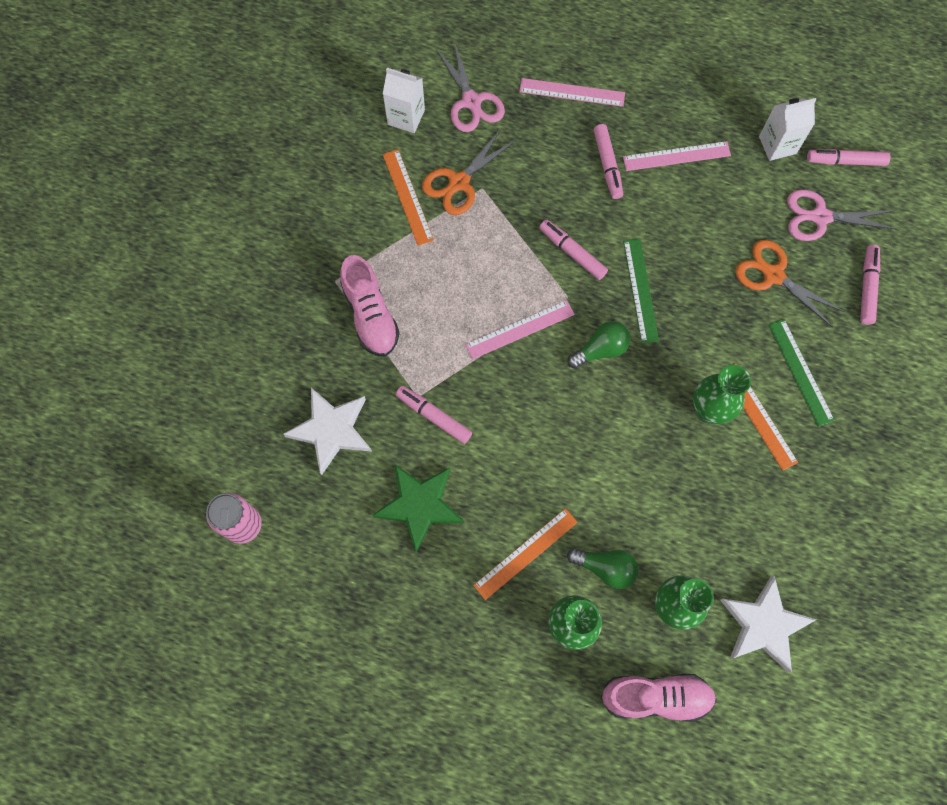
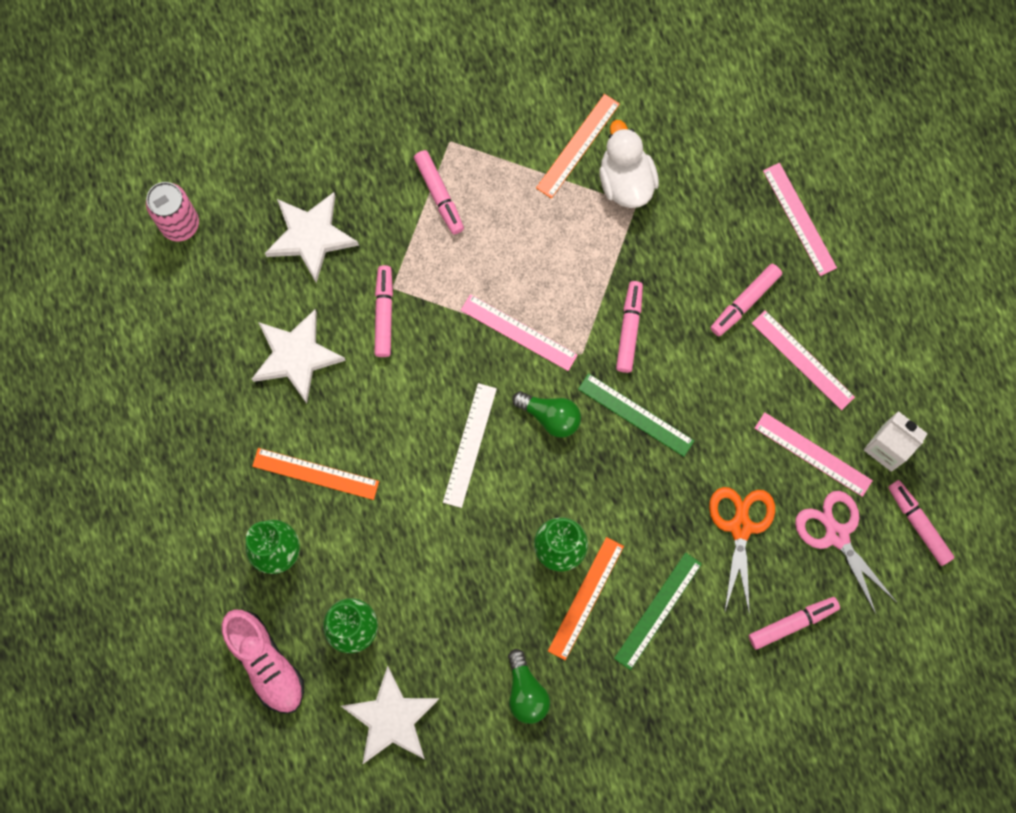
camera: 55 degrees right, 5 degrees up
pink shoe [340,255,400,357] -> pink marker [414,150,464,234]
green star [372,464,464,552] -> white star [252,310,346,404]
white carton [383,68,425,133] -> none
orange scissors [422,129,516,215] -> white duck [599,120,659,208]
pink scissors [435,41,505,132] -> none
green light bulb [567,548,638,589] -> green light bulb moved to [508,649,550,724]
green ruler [623,239,659,344] -> green ruler turned 75 degrees clockwise [578,373,694,457]
none -> white ruler [443,383,497,508]
none -> pink ruler [755,412,873,497]

